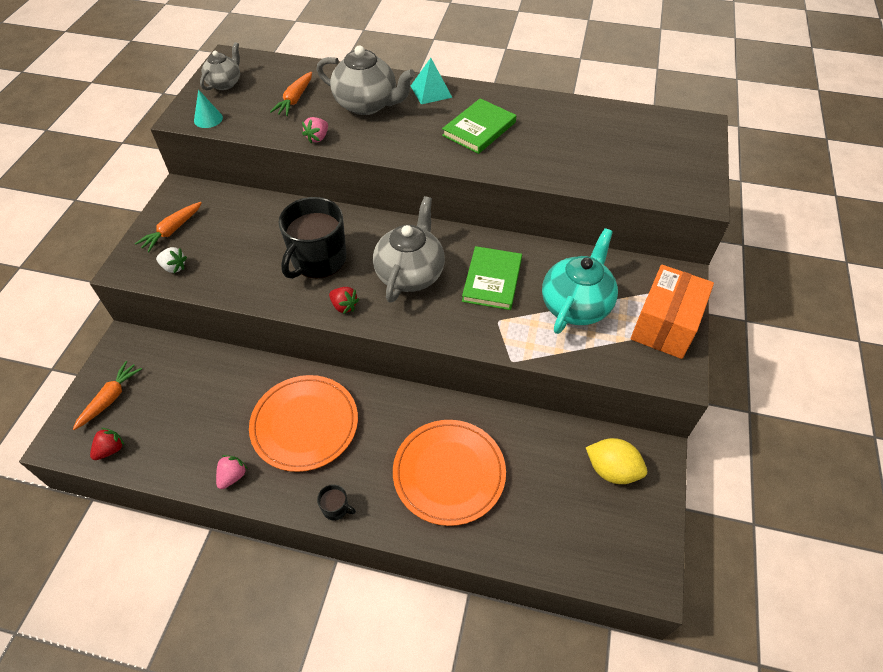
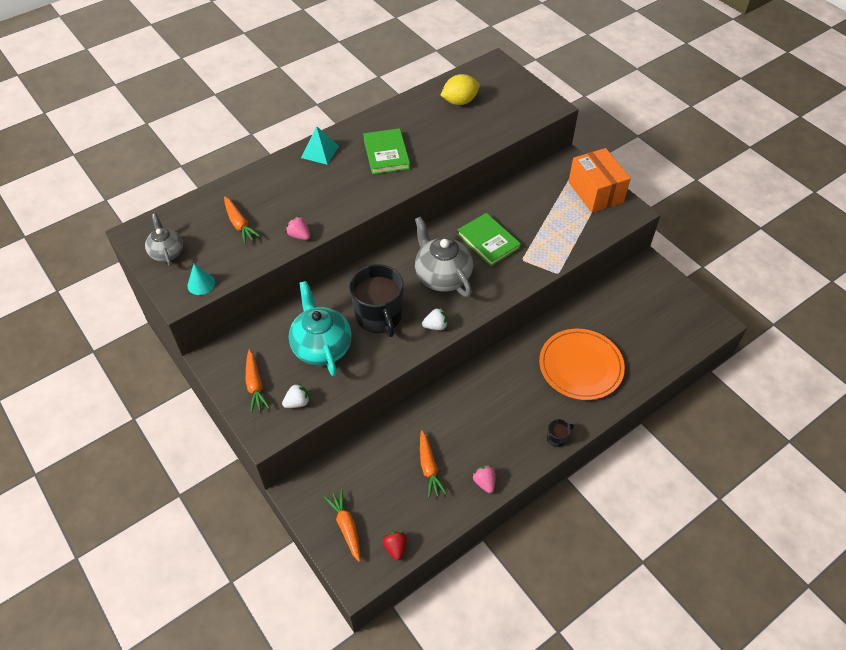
camera: 50 degrees left, 0 degrees up
orange plate [249,375,358,472] -> none
pink strawberry [302,117,328,143] -> pink strawberry turned 150 degrees clockwise [286,216,310,240]
grey teapot [317,46,415,115] -> none
red strawberry [329,287,359,314] -> white strawberry [422,308,448,330]
turquoise teapot [542,228,618,334] -> turquoise teapot moved to [289,281,351,376]
yellow lemon [586,438,647,484] -> yellow lemon moved to [441,74,480,105]
none -> orange carrot [420,430,447,498]

